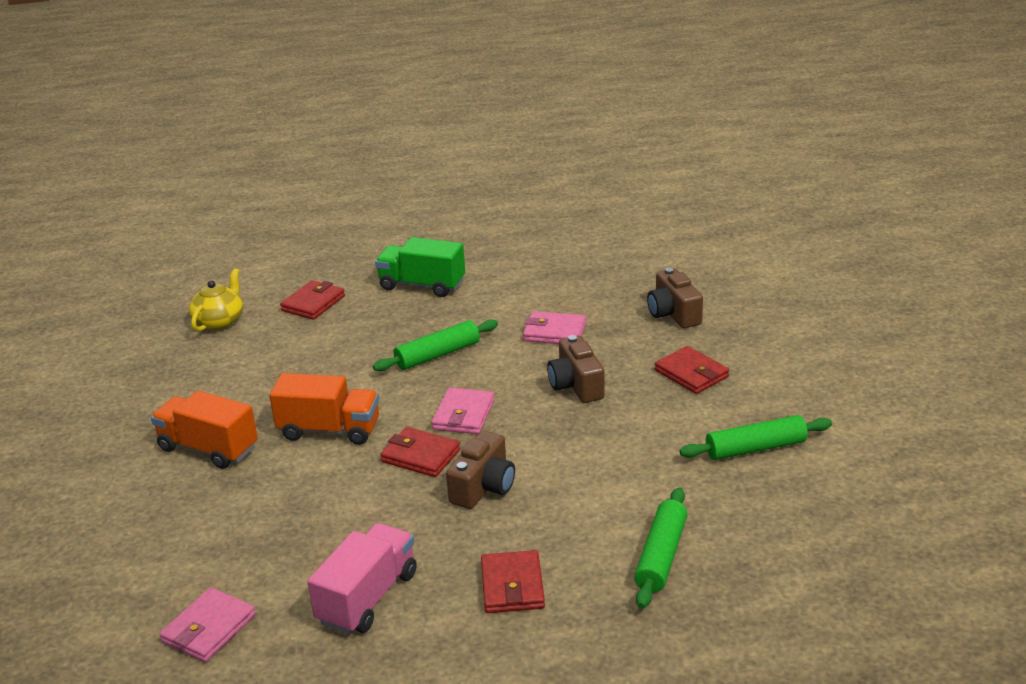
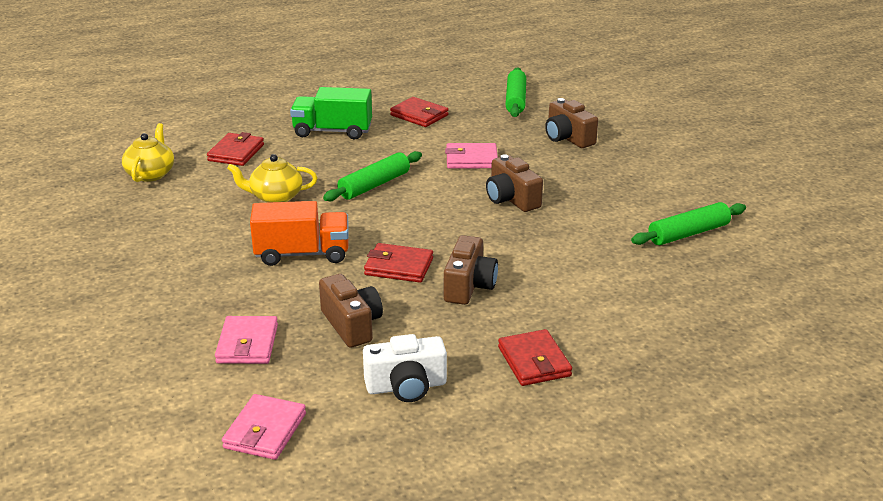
camera: 15 degrees left, 0 degrees up
orange truck [151,391,258,469] -> none
pink truck [307,523,417,634] -> white camera [363,334,447,402]
pink wallet [432,388,494,434] -> pink wallet moved to [215,316,278,364]
green rolling pin [634,487,687,609] -> green rolling pin moved to [505,67,526,117]
red wallet [655,346,729,394] -> red wallet moved to [390,97,448,127]
none -> yellow teapot [227,154,317,203]
none -> brown camera [319,274,383,348]

